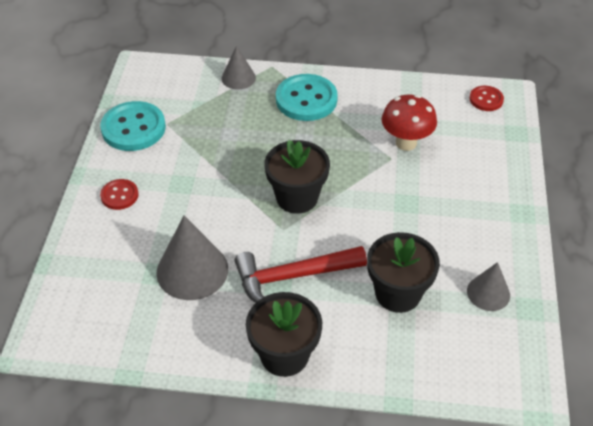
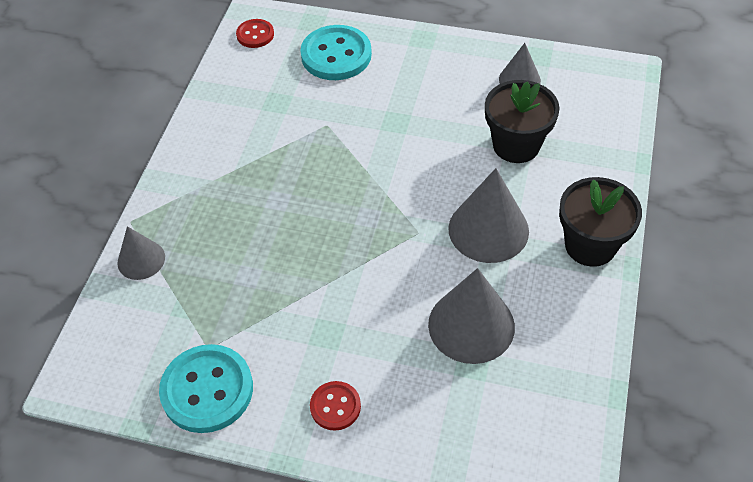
camera: 80 degrees left, 5 degrees up
red hammer [234,246,367,303] -> grey cone [448,168,529,263]
black flower pot [264,140,330,214] -> none
turquoise button [276,74,338,121] -> turquoise button moved to [300,25,372,80]
red mushroom [382,95,437,151] -> none

